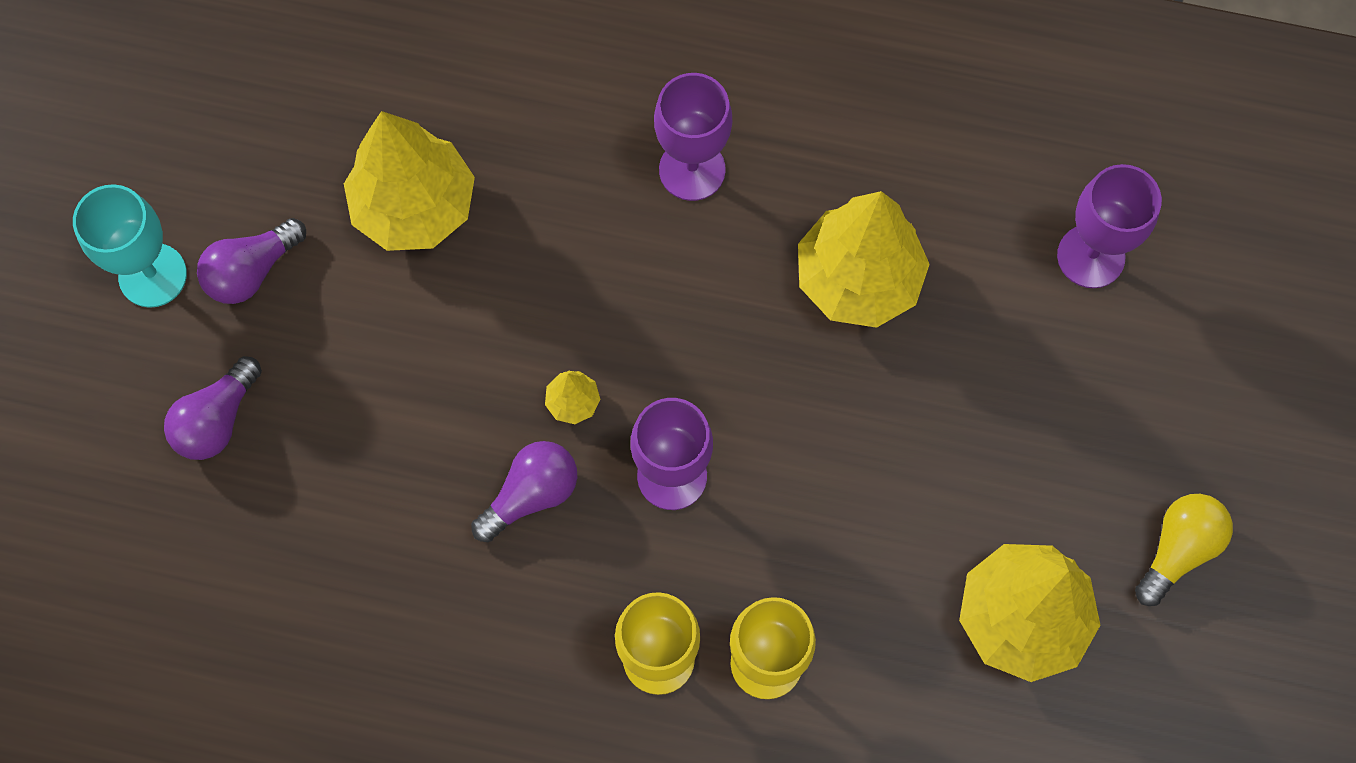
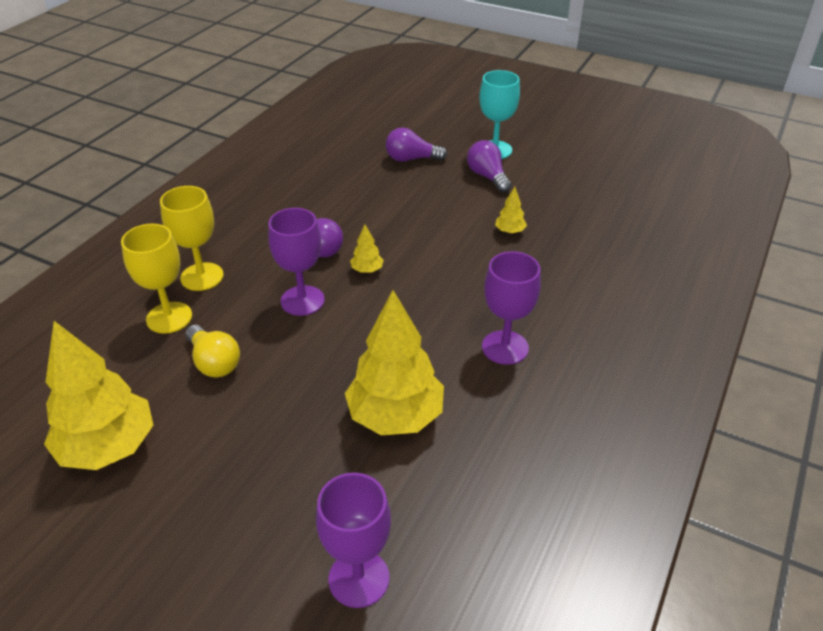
camera: 105 degrees right, 30 degrees down
purple light bulb [164,356,262,460] -> purple light bulb turned 45 degrees counterclockwise [386,128,447,162]
yellow tree [344,111,475,251] -> yellow tree [495,187,527,234], size x0.42
yellow light bulb [1135,494,1233,606] -> yellow light bulb moved to [186,325,240,378]

